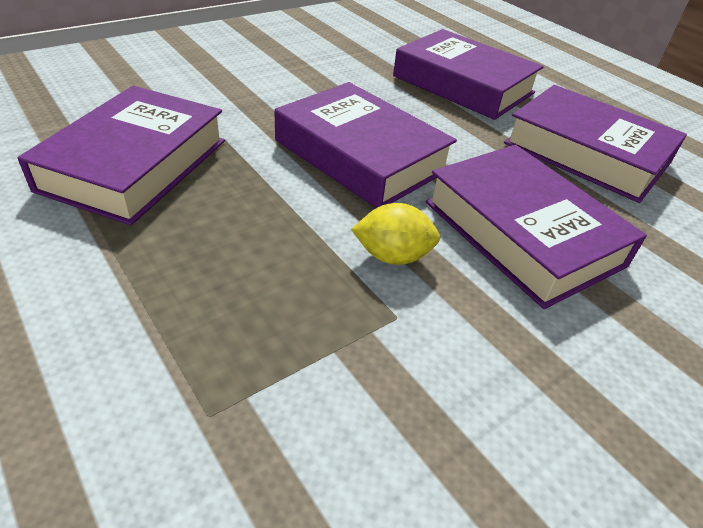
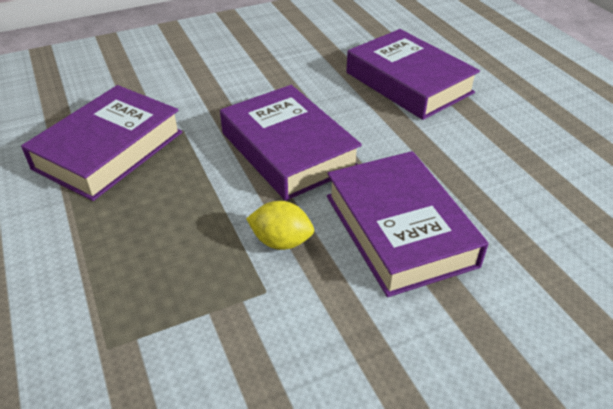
camera: 15 degrees right, 0 degrees up
purple book [504,85,687,203] -> none

